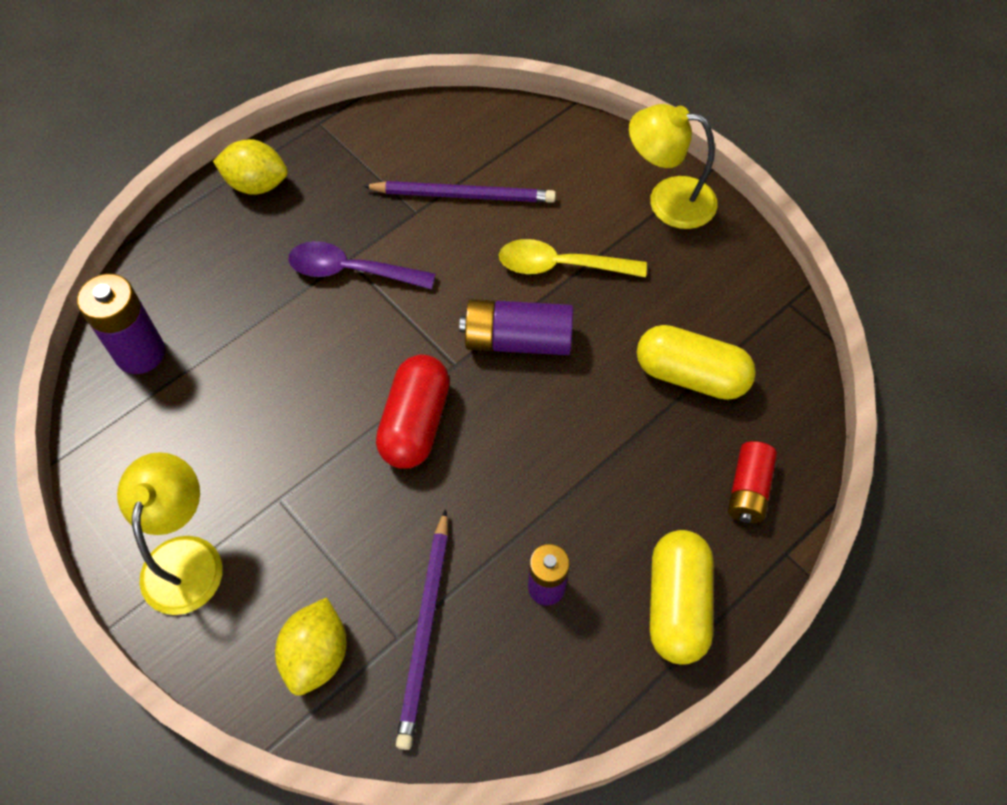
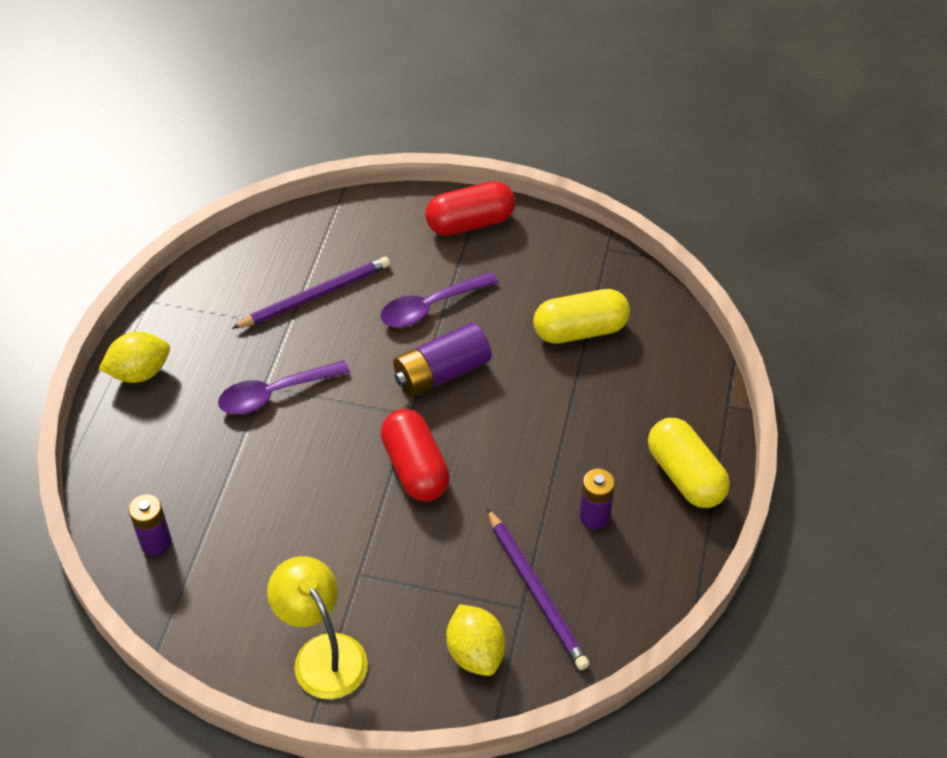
camera: 35 degrees left, 10 degrees down
purple battery [77,274,165,374] -> purple battery [129,494,172,555], size x0.66
yellow spoon [499,239,647,277] -> purple spoon [380,272,499,327]
yellow lamp [629,104,717,229] -> red capsule [425,181,515,236]
red battery [728,441,777,523] -> none

